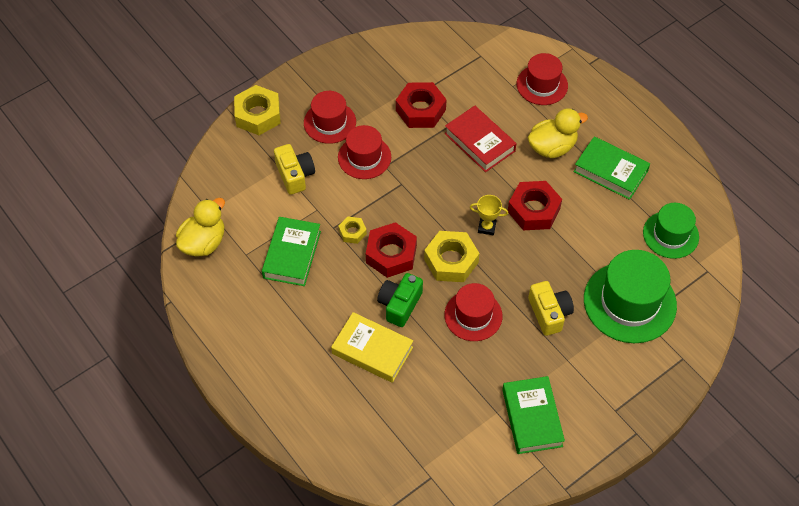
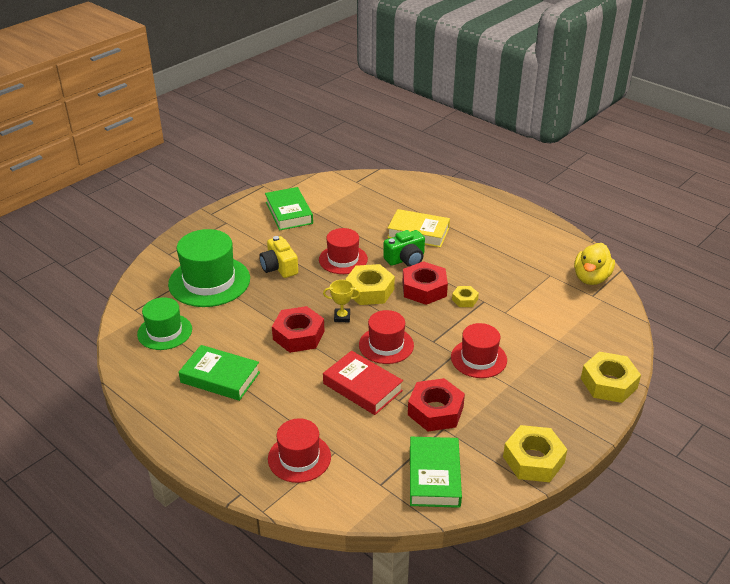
camera: 170 degrees right, 20 degrees down
green book [262,217,321,286] -> green book moved to [410,437,462,508]
yellow camera [274,144,315,195] -> none
red hat [304,91,356,144] -> red hat moved to [359,310,414,364]
green camera [377,273,423,327] -> green camera turned 45 degrees clockwise [383,230,425,267]
yellow duck [528,108,588,158] -> none
none -> yellow nut [503,425,568,482]

